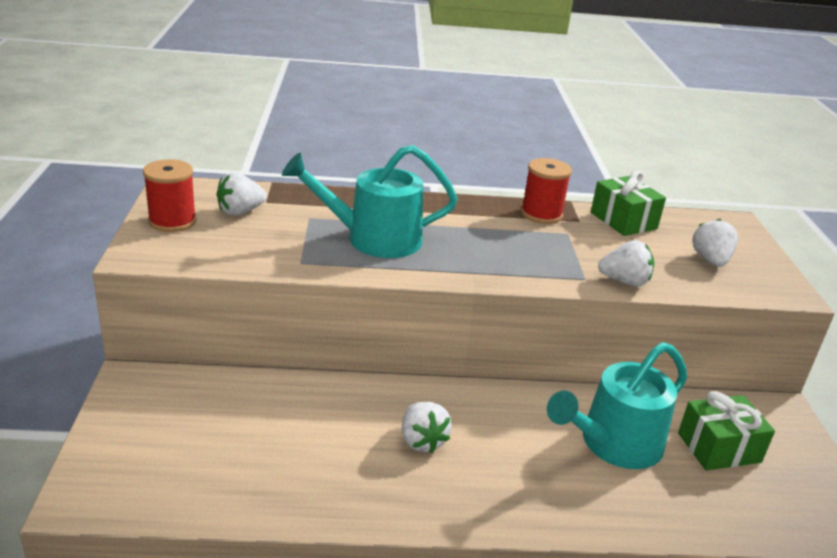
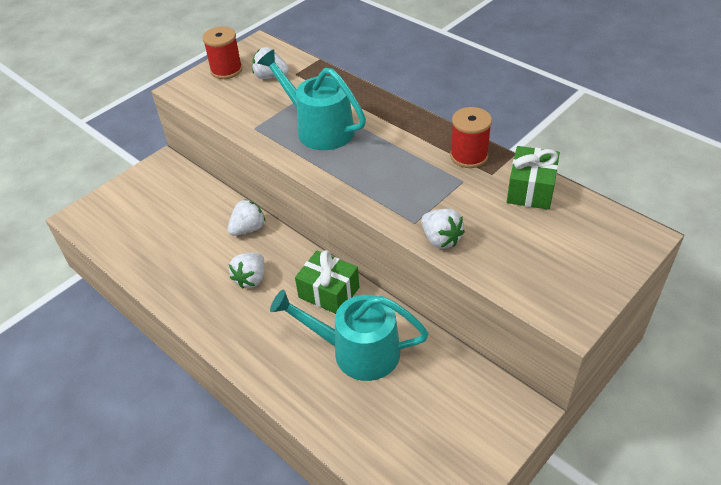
camera: 50 degrees right, 15 degrees up
green gift [678,391,775,470] -> green gift moved to [295,250,359,314]
white strawberry [692,219,738,267] -> white strawberry moved to [228,199,265,236]

